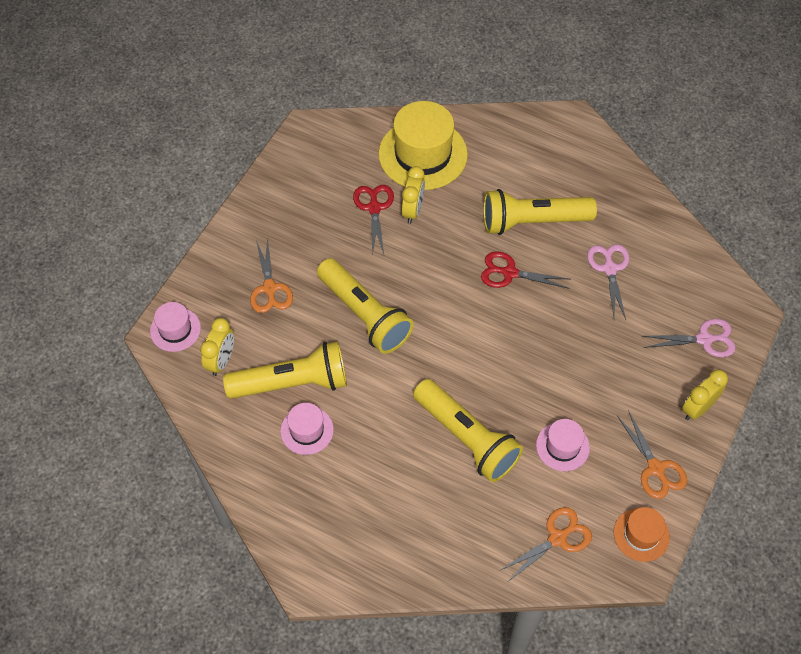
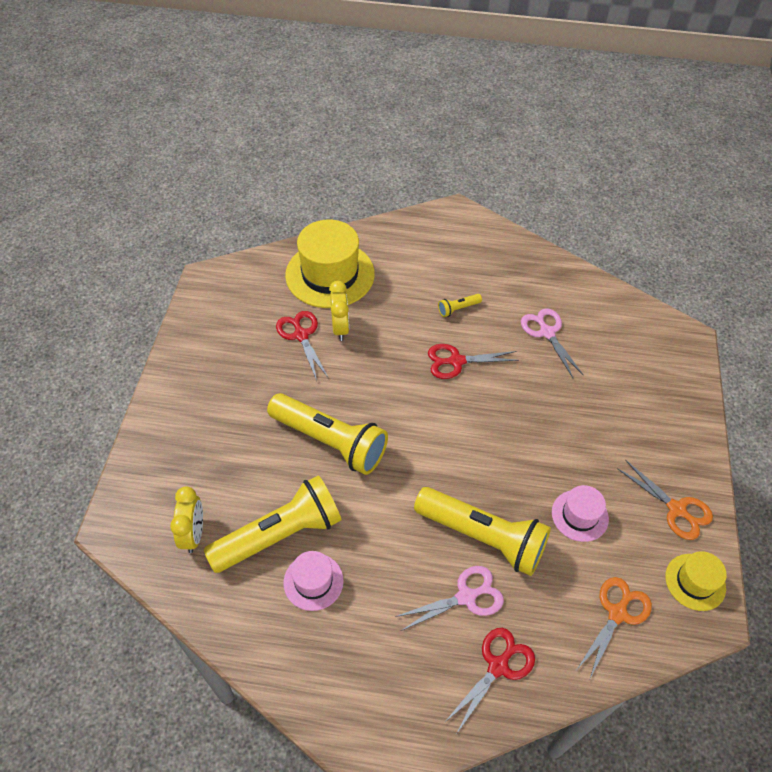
camera: 20 degrees left, 5 degrees down
pink hat [150,302,201,352] -> none
orange scissors [250,237,293,313] -> none
yellow flashlight [483,189,597,235] -> yellow flashlight [438,294,482,317], size x0.41
orange hat [614,507,670,562] -> yellow hat [665,551,727,611]
pink scissors [642,319,736,357] -> pink scissors moved to [395,566,504,631]
yellow clock [682,369,728,420] -> none
none -> red scissors [444,628,535,733]

